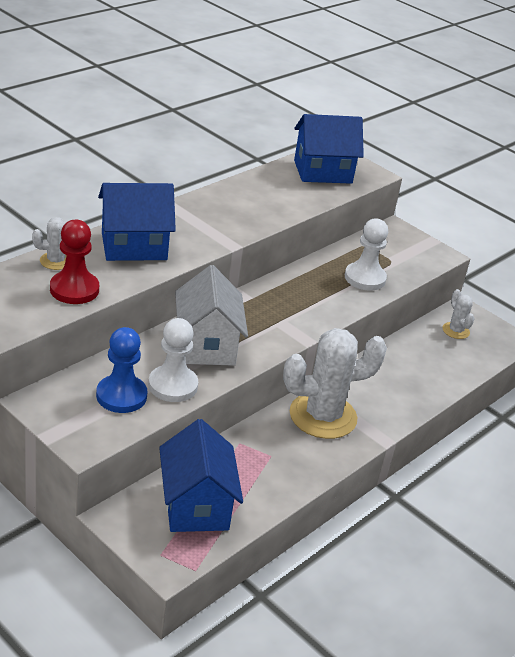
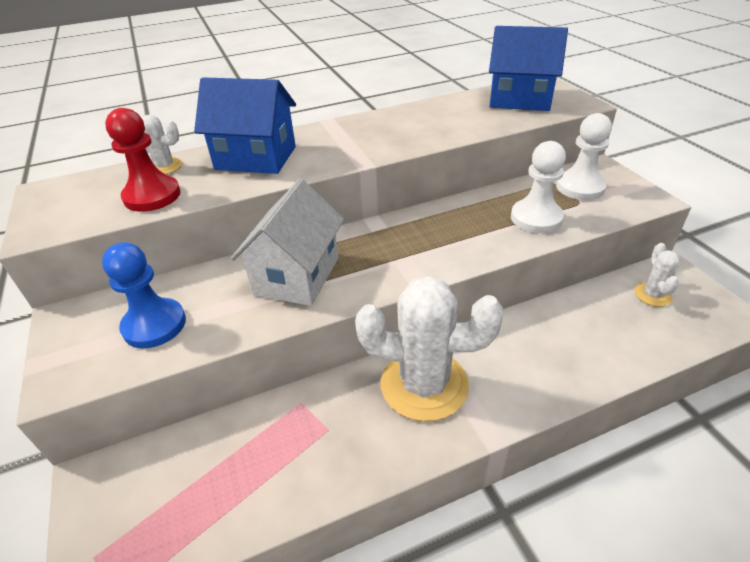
camera: 30 degrees right, 5 degrees up
white pawn [148,318,198,402] -> white pawn moved to [556,113,612,200]
blue house [159,419,243,532] -> none

